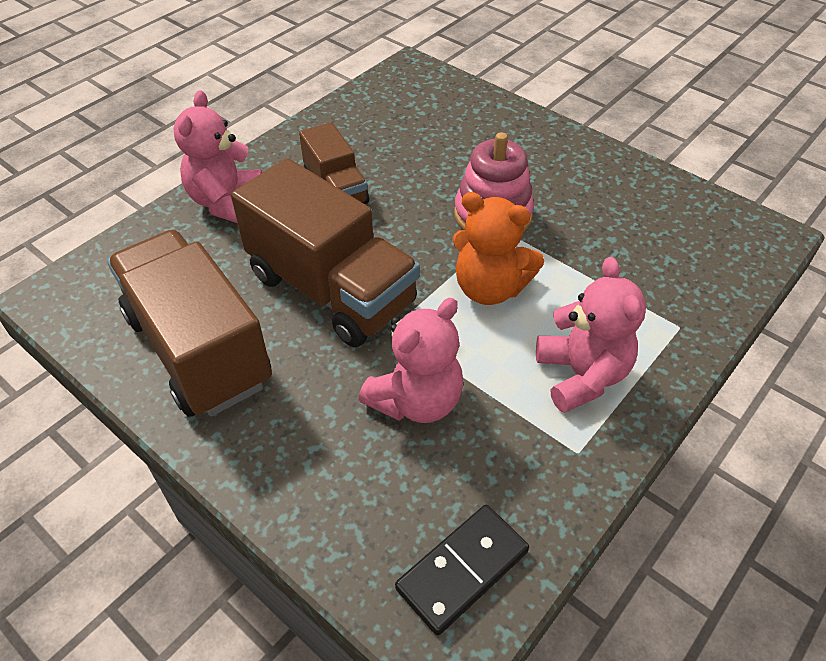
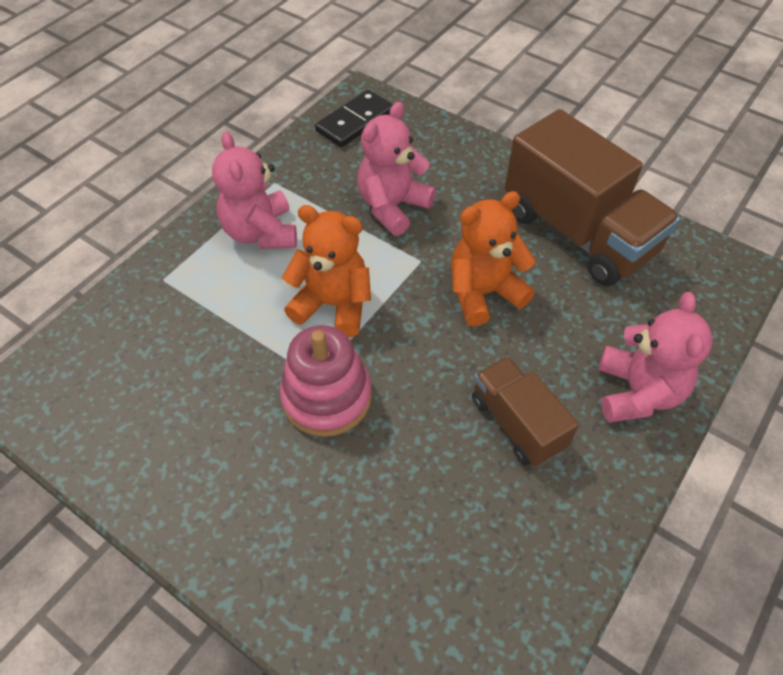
camera: 175 degrees right, 5 degrees up
brown truck [231,158,420,347] -> orange teddy bear [451,191,536,327]

